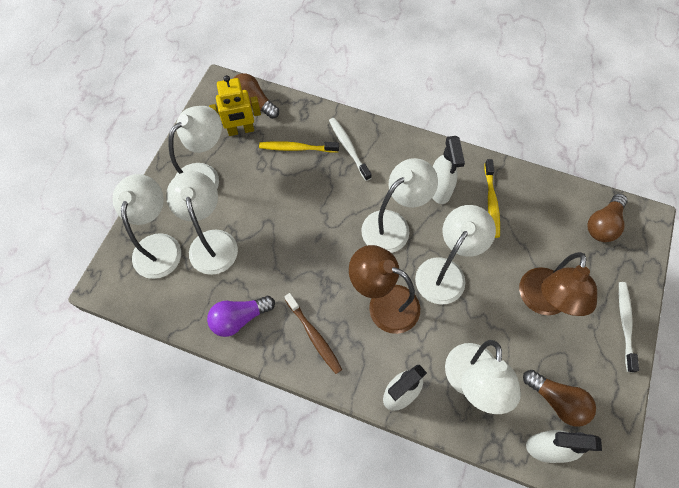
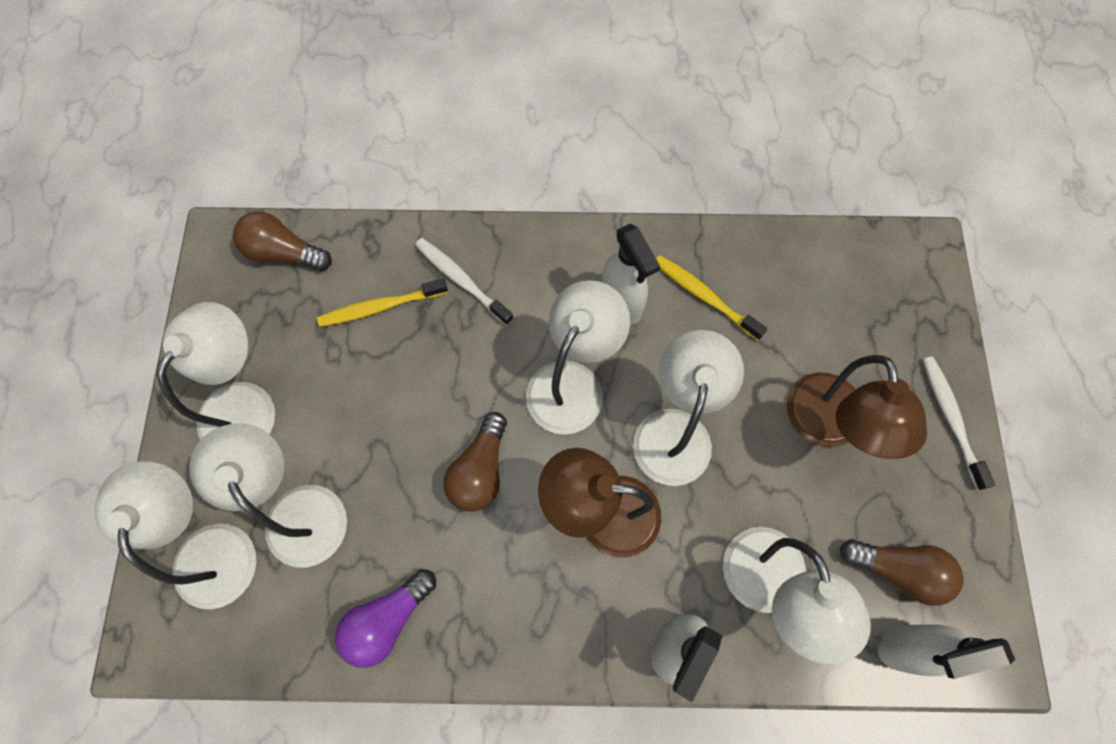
camera: 20 degrees left, 5 degrees up
yellow robot [209,75,261,136] -> none
brown toothbrush [285,293,342,374] -> none
yellow toothbrush [485,159,500,238] -> yellow toothbrush turned 150 degrees clockwise [656,255,767,341]
brown light bulb [588,194,628,242] -> brown light bulb moved to [443,412,507,512]

